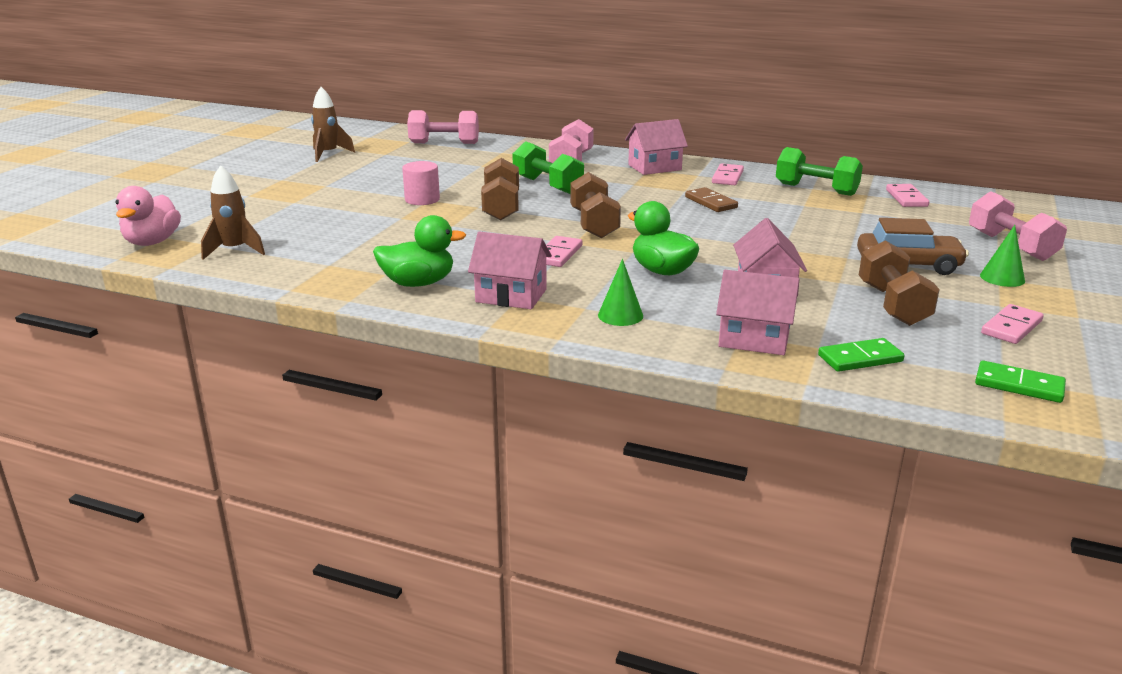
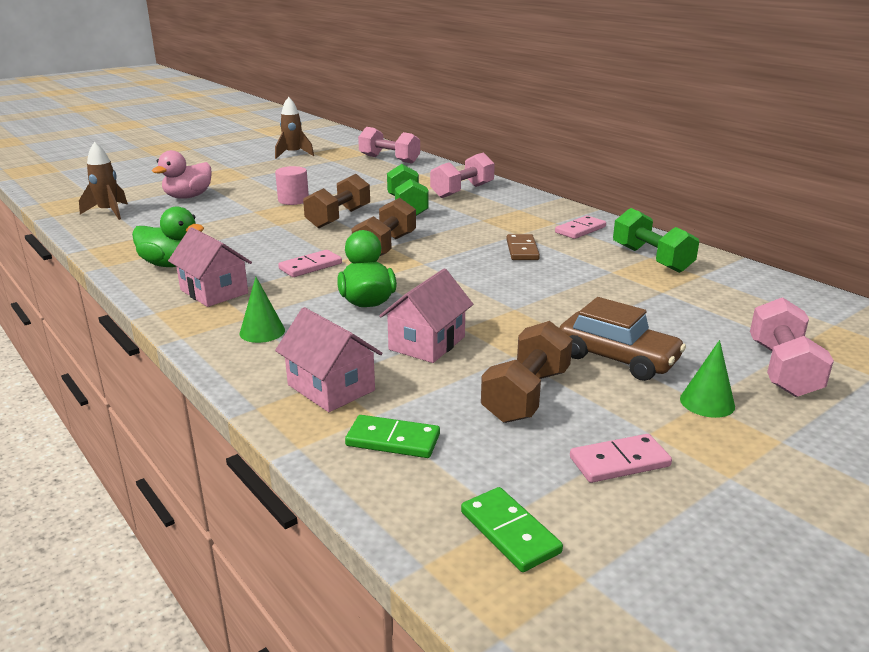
camera: 30 degrees right, 0 degrees up
pink duck [115,186,181,246] -> pink duck moved to [152,150,212,199]
pink house [625,119,688,175] -> none
pink domino [886,184,929,207] -> none

